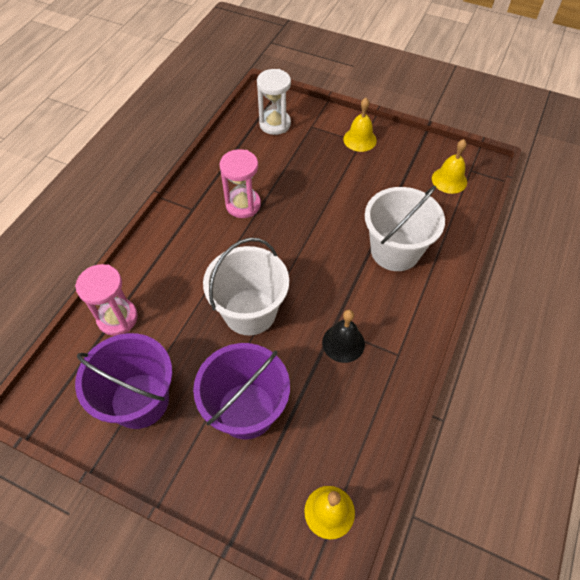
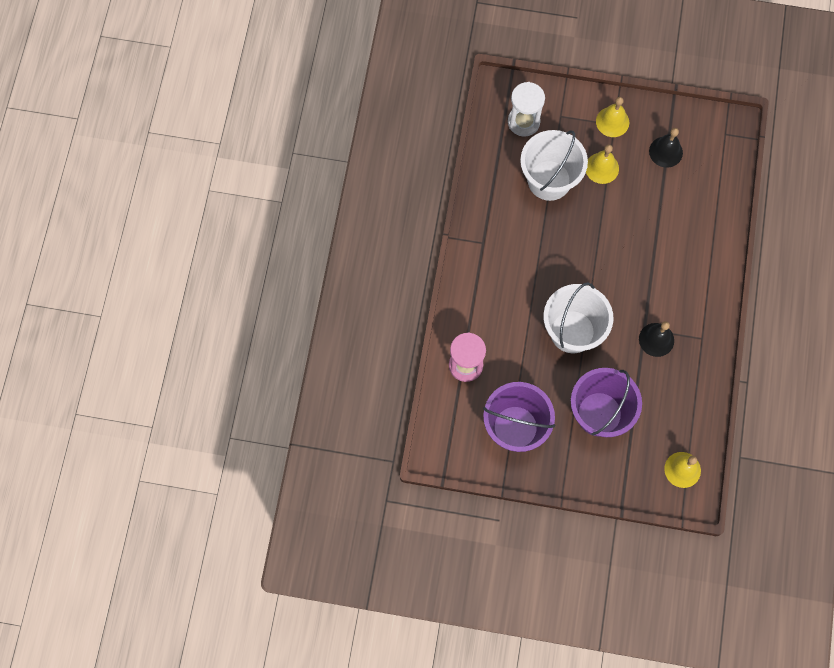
camera: 15 degrees left, 15 degrees up
pink hourglass [220,149,261,218] -> none
white bucket [365,186,445,271] -> white bucket moved to [520,130,588,201]
yellow bell [432,139,467,194] -> yellow bell moved to [586,144,619,184]
none -> black bell [649,128,683,168]

